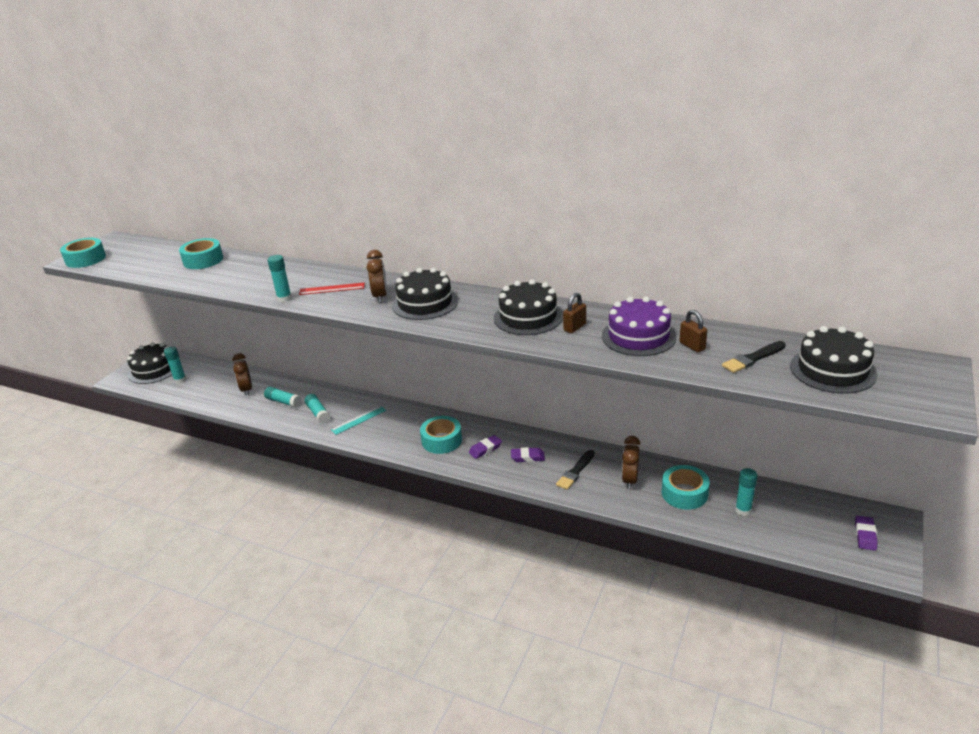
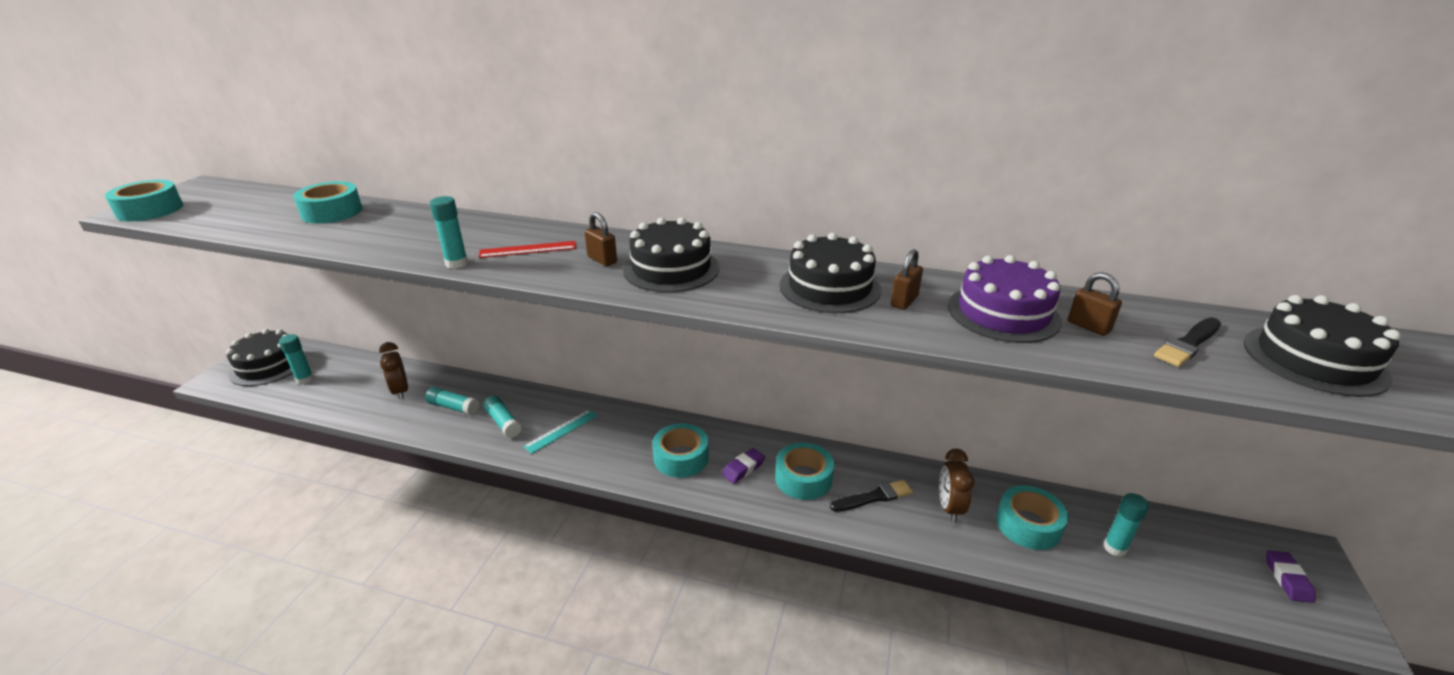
camera: 10 degrees left, 0 degrees up
brown clock [367,250,387,303] -> brown padlock [585,212,617,266]
purple eraser [511,447,545,462] -> turquoise tape [775,442,834,500]
black brush [556,450,595,490] -> black brush turned 135 degrees counterclockwise [830,480,913,512]

